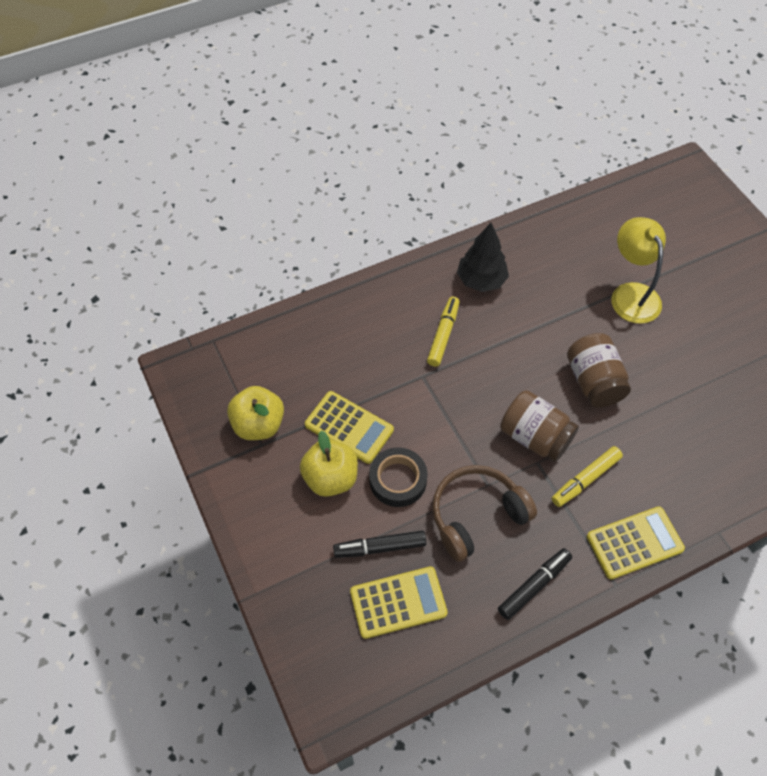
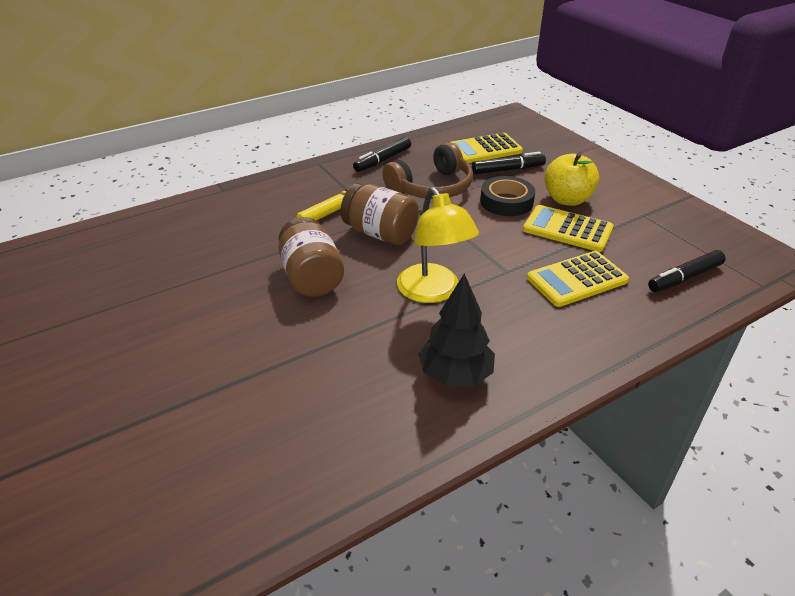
camera: 175 degrees right, 20 degrees down
yellow apple [227,386,284,440] -> none
yellow marker [427,297,459,367] -> none
yellow calculator [587,506,685,580] -> yellow calculator moved to [527,251,629,307]
yellow lamp [611,217,666,324] -> yellow lamp moved to [397,187,479,303]
none -> black marker [648,250,726,292]

